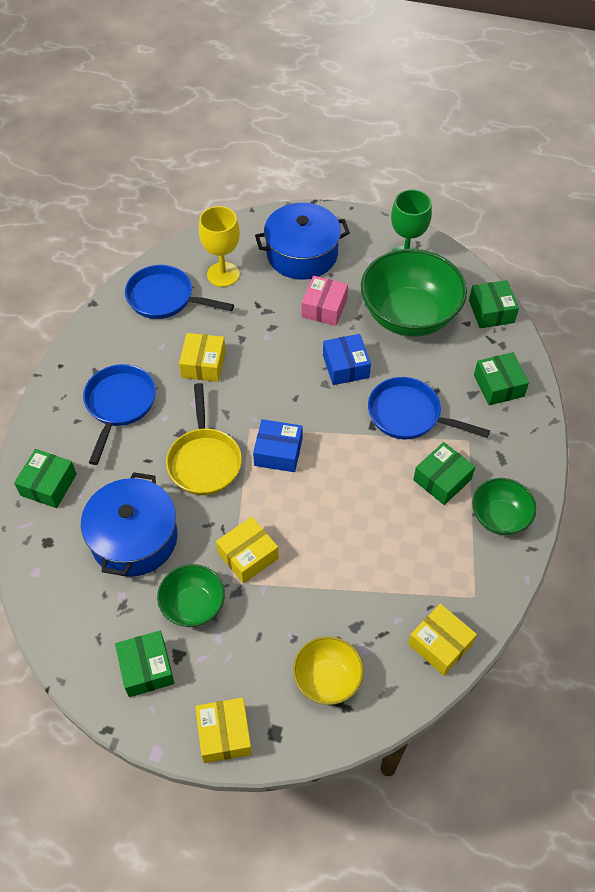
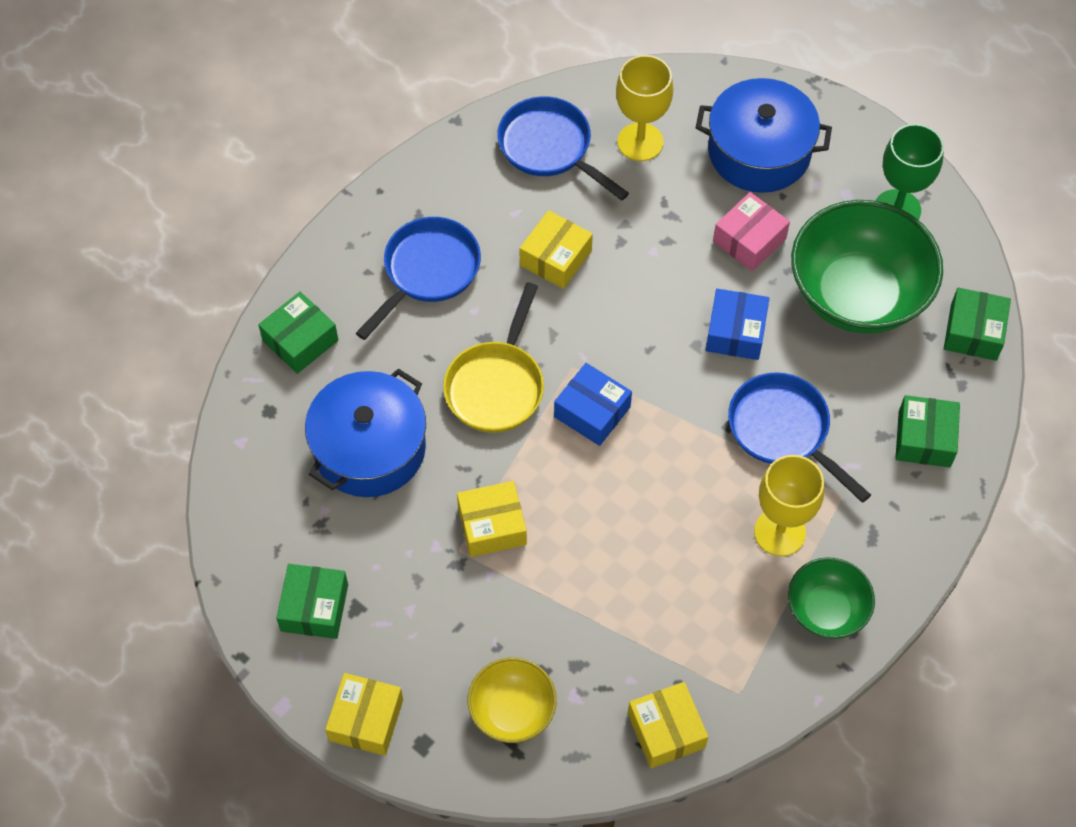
camera: 25 degrees right, 5 degrees up
green bowl [157,564,225,627] -> none
green box [413,442,475,505] -> yellow goblet [754,455,824,556]

